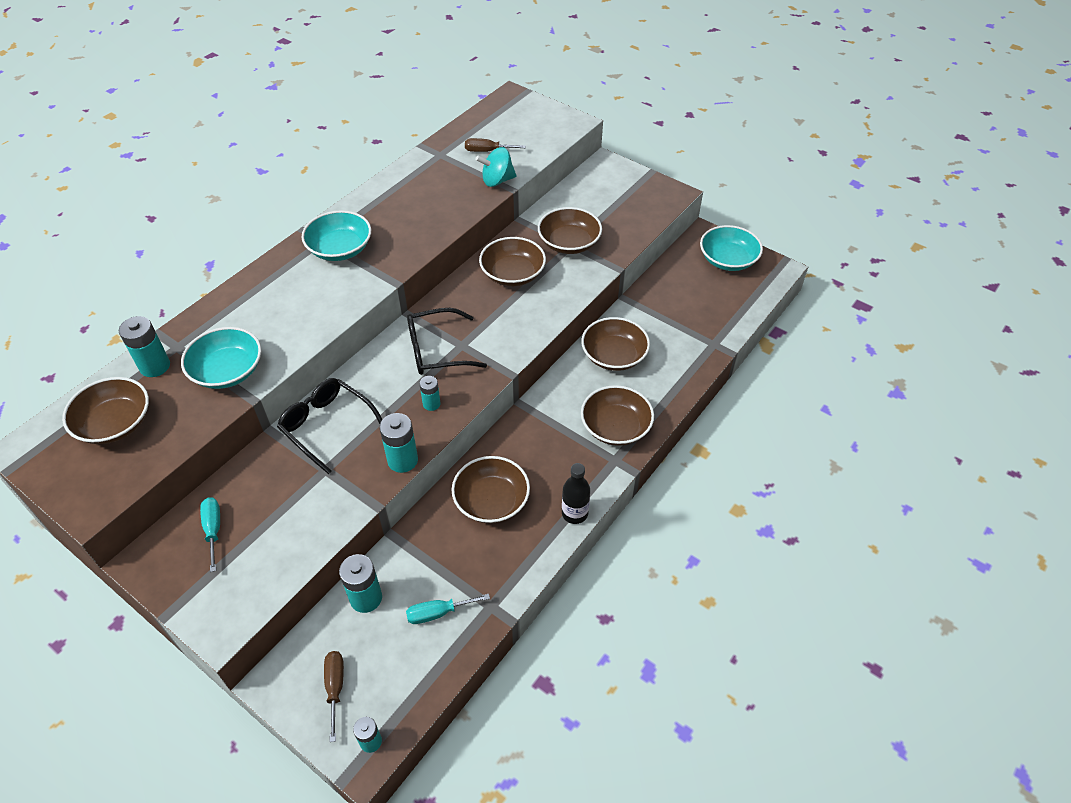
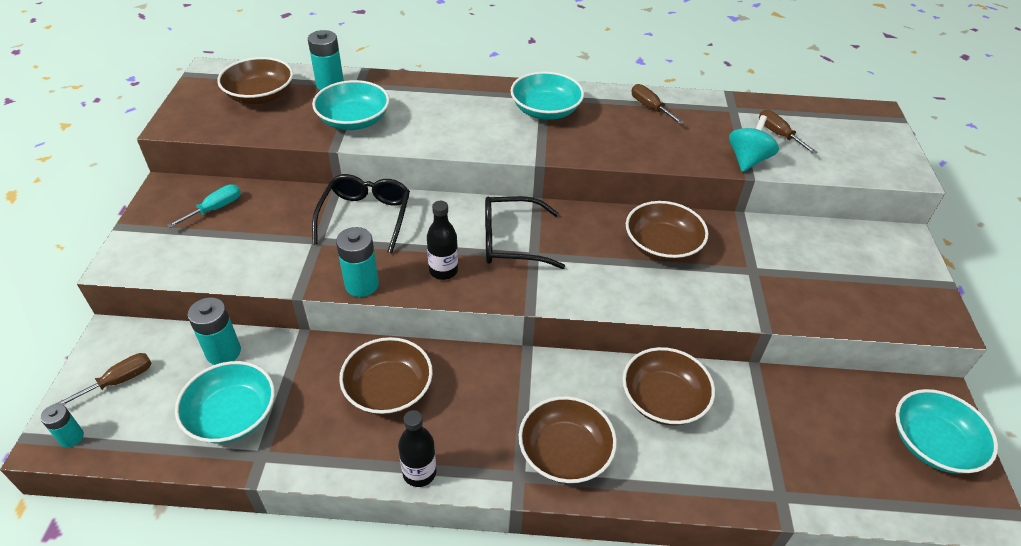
camera: 55 degrees right, 5 degrees down
turquoise screwdriver [406,594,490,624] -> turquoise bowl [175,361,275,443]
black glasses [407,308,487,375] -> black glasses turned 45 degrees counterclockwise [485,196,565,269]
turquoise battery [419,376,441,411] -> black bottle [427,201,458,280]
turquoise spinning top [475,147,517,187] -> turquoise spinning top turned 75 degrees clockwise [729,115,779,172]
brown bowl [538,207,602,254] -> none
none -> brown screwdriver [631,84,684,124]

